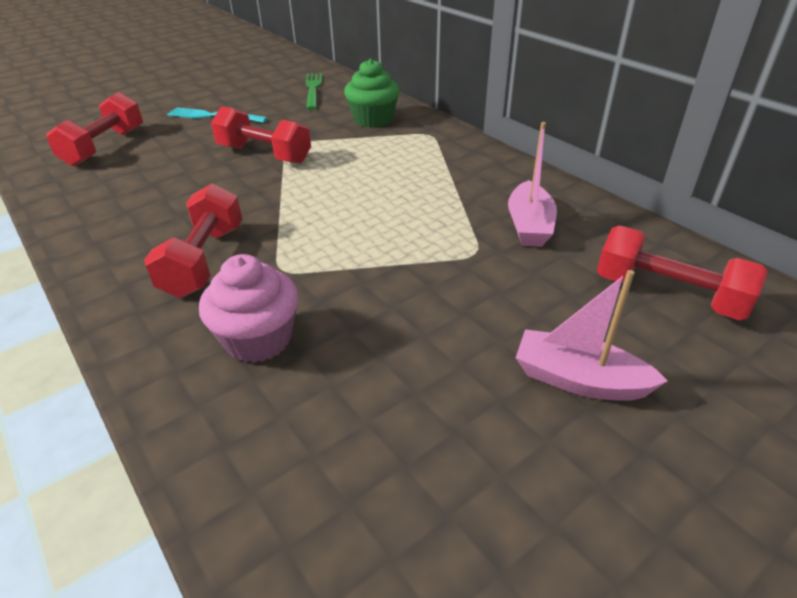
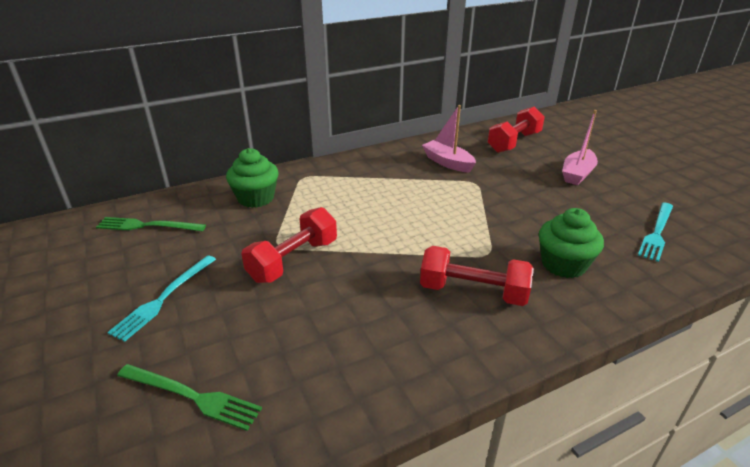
camera: 80 degrees left, 5 degrees down
red dumbbell [46,92,143,166] -> green fork [117,364,262,431]
pink cupcake [199,254,298,363] -> green cupcake [539,208,604,278]
pink boat [508,122,557,247] -> pink boat turned 150 degrees counterclockwise [422,105,476,173]
none -> turquoise fork [638,203,673,262]

